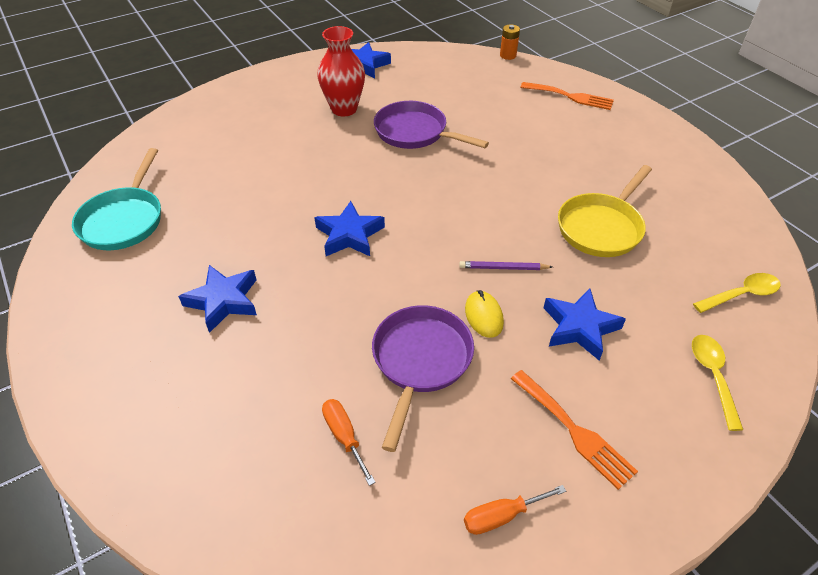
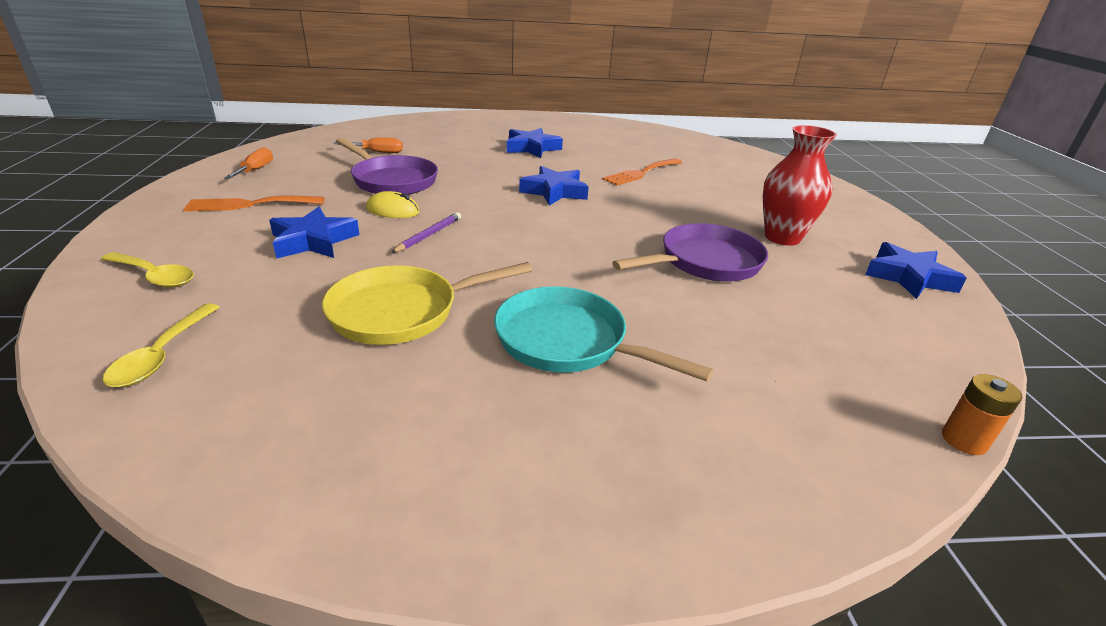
camera: 115 degrees right, 15 degrees down
turquoise pan [72,148,161,250] -> turquoise pan moved to [494,286,714,382]
orange fork [520,82,614,110] -> orange fork moved to [602,159,682,186]
yellow pan [558,165,652,257] -> yellow pan turned 90 degrees counterclockwise [322,262,532,345]

